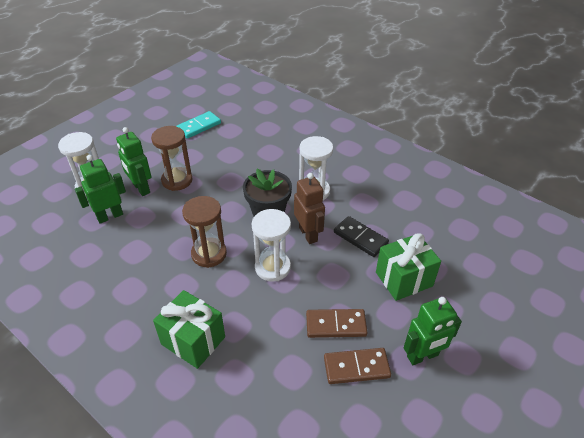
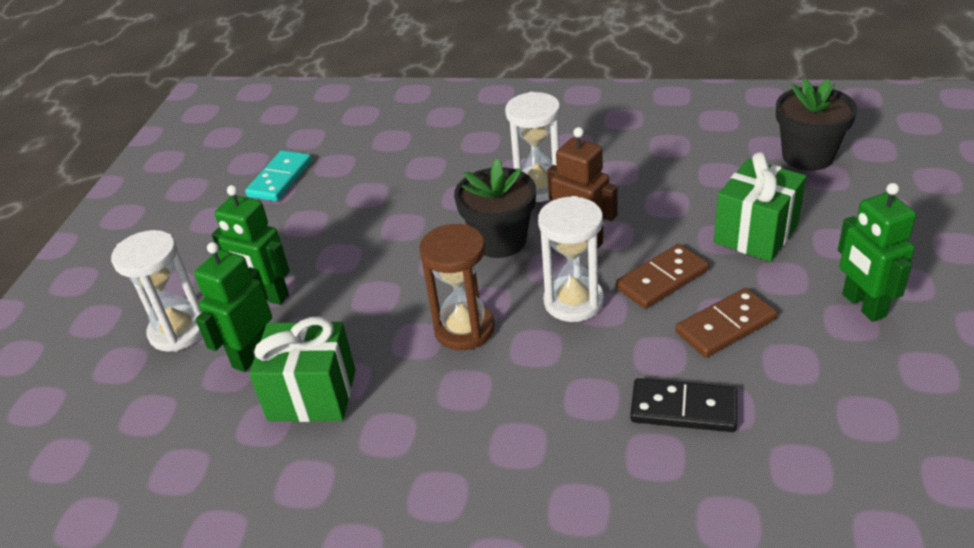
camera: 25 degrees left, 5 degrees down
brown hourglass [151,126,193,191] -> none
green gift [153,290,225,369] -> green gift moved to [249,316,356,422]
brown domino [324,348,391,384] -> brown domino moved to [616,244,709,309]
black domino [334,216,389,257] -> black domino moved to [630,378,737,432]
green robot [404,297,462,365] -> green robot turned 120 degrees clockwise [838,183,916,322]
none -> black flower pot [776,79,857,171]

